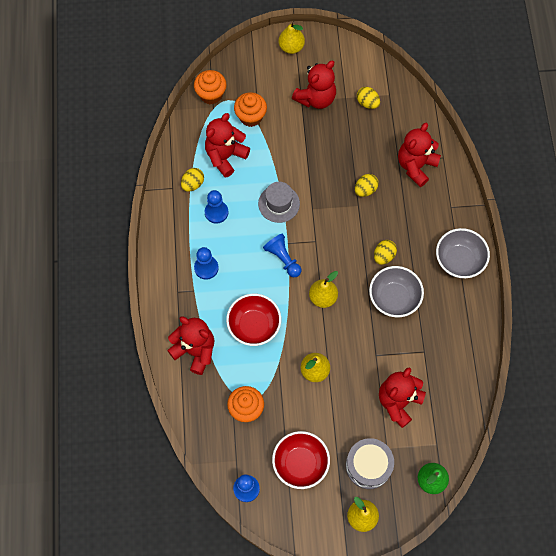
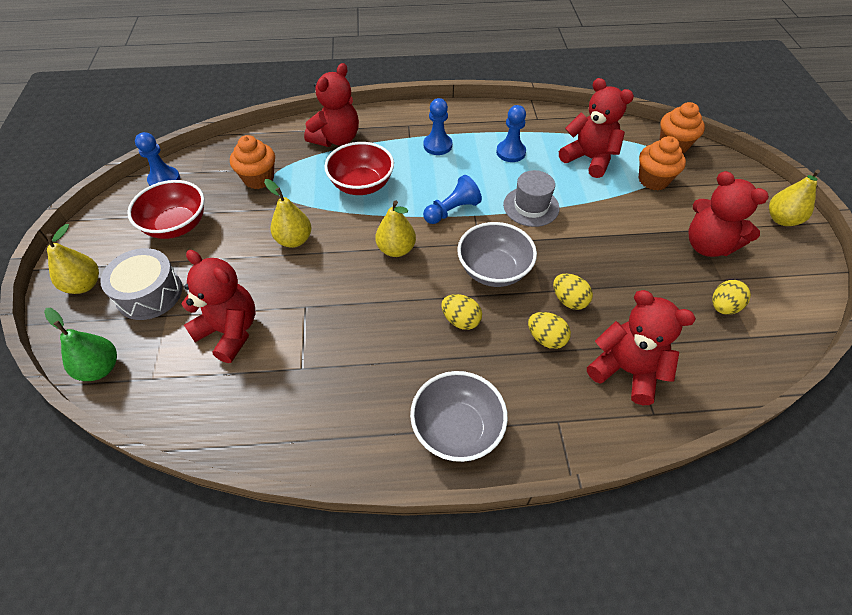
camera: 90 degrees right, 15 degrees down
yellow egg [181,168,204,192] -> yellow egg moved to [528,312,571,349]
grey bowl [369,266,424,317] -> grey bowl moved to [457,222,537,287]

